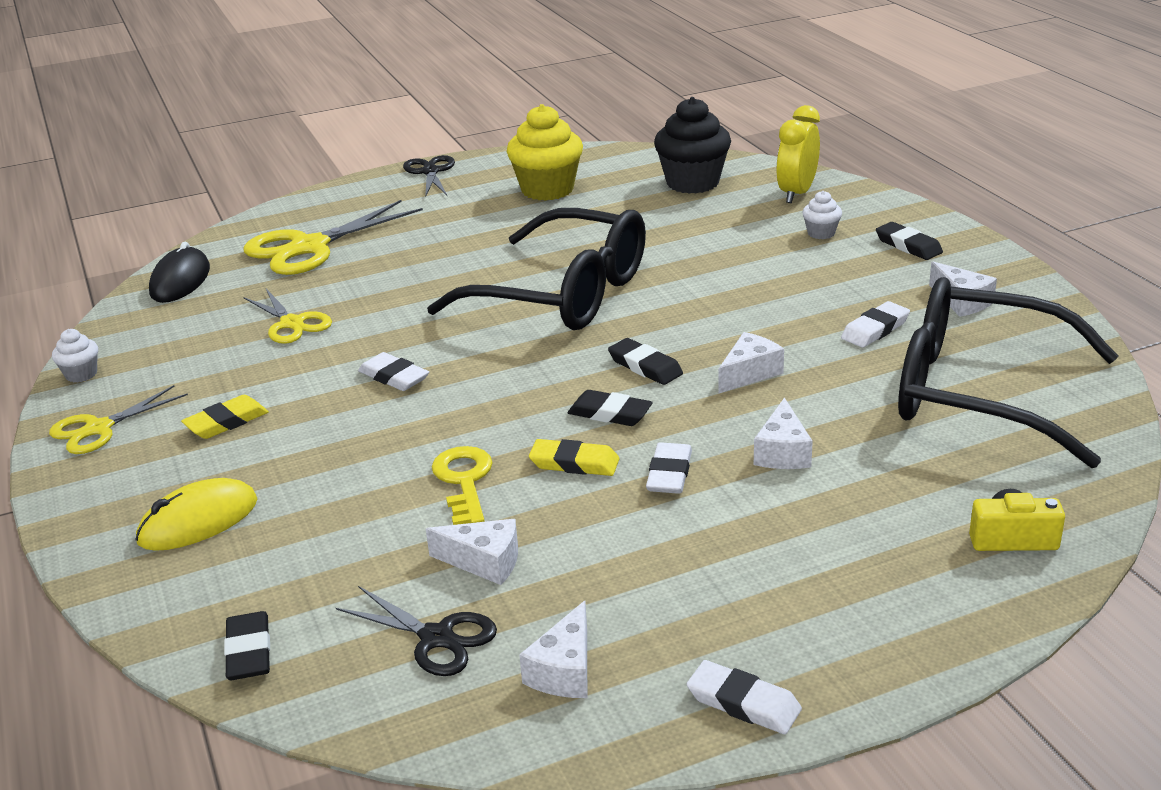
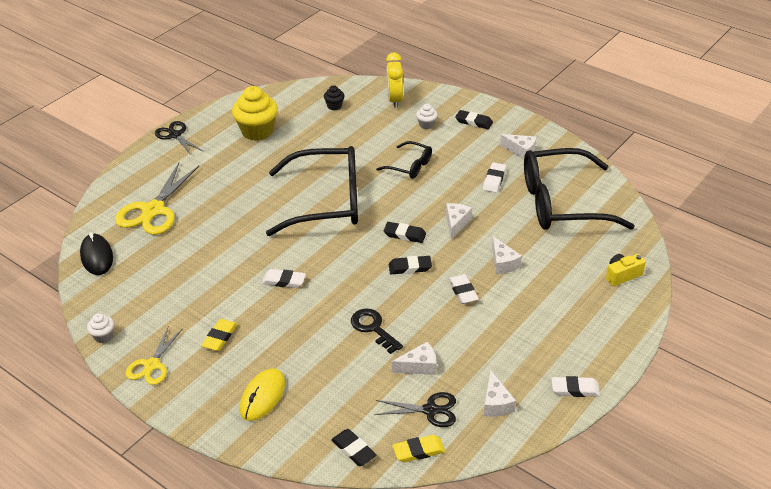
camera: 30 degrees left, 10 degrees up
yellow scissors [244,289,332,344] -> none
yellow key [432,446,493,525] -> black key [351,309,403,354]
yellow eraser [529,439,620,476] -> yellow eraser moved to [392,435,445,462]
black cupcake [654,97,731,194] -> black cupcake [324,85,344,110], size x0.47
none -> black glasses [376,141,432,179]

